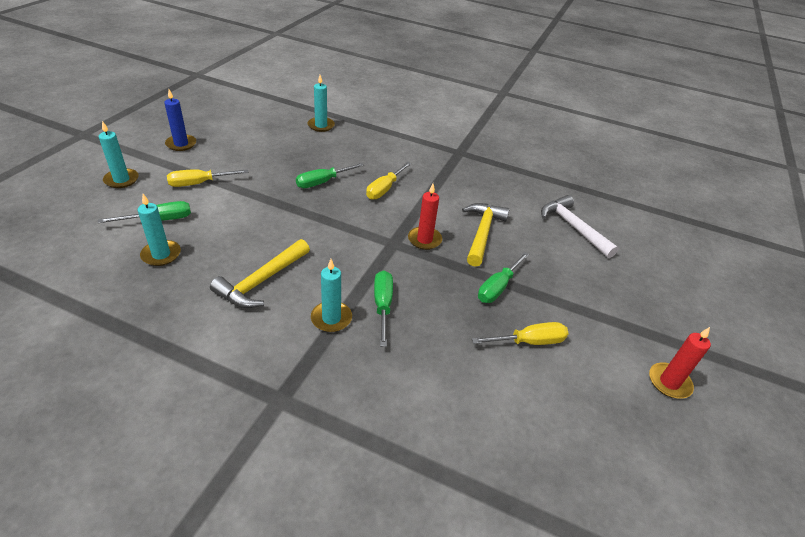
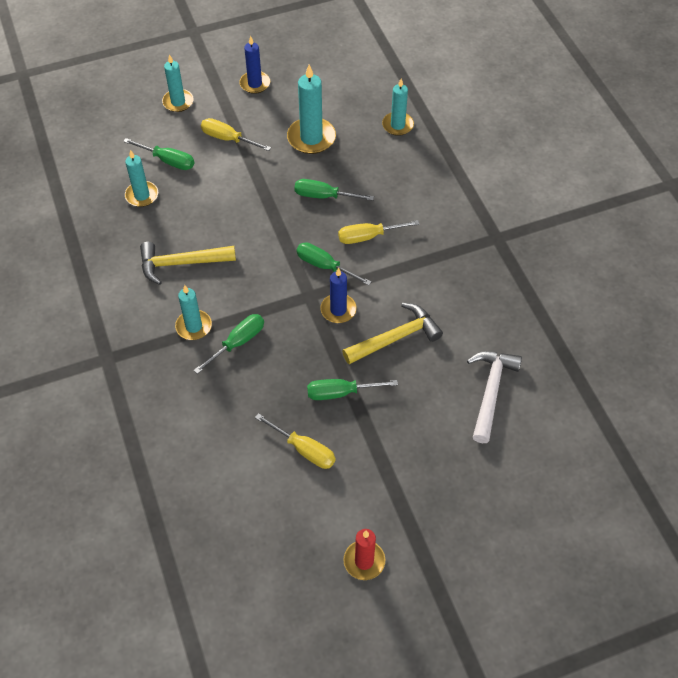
camera: 50 degrees right, 15 degrees up
red candle [408,184,442,250] -> blue candle [320,268,357,323]
none -> turquoise candle [287,65,336,154]
none -> green screwdriver [296,242,372,286]

